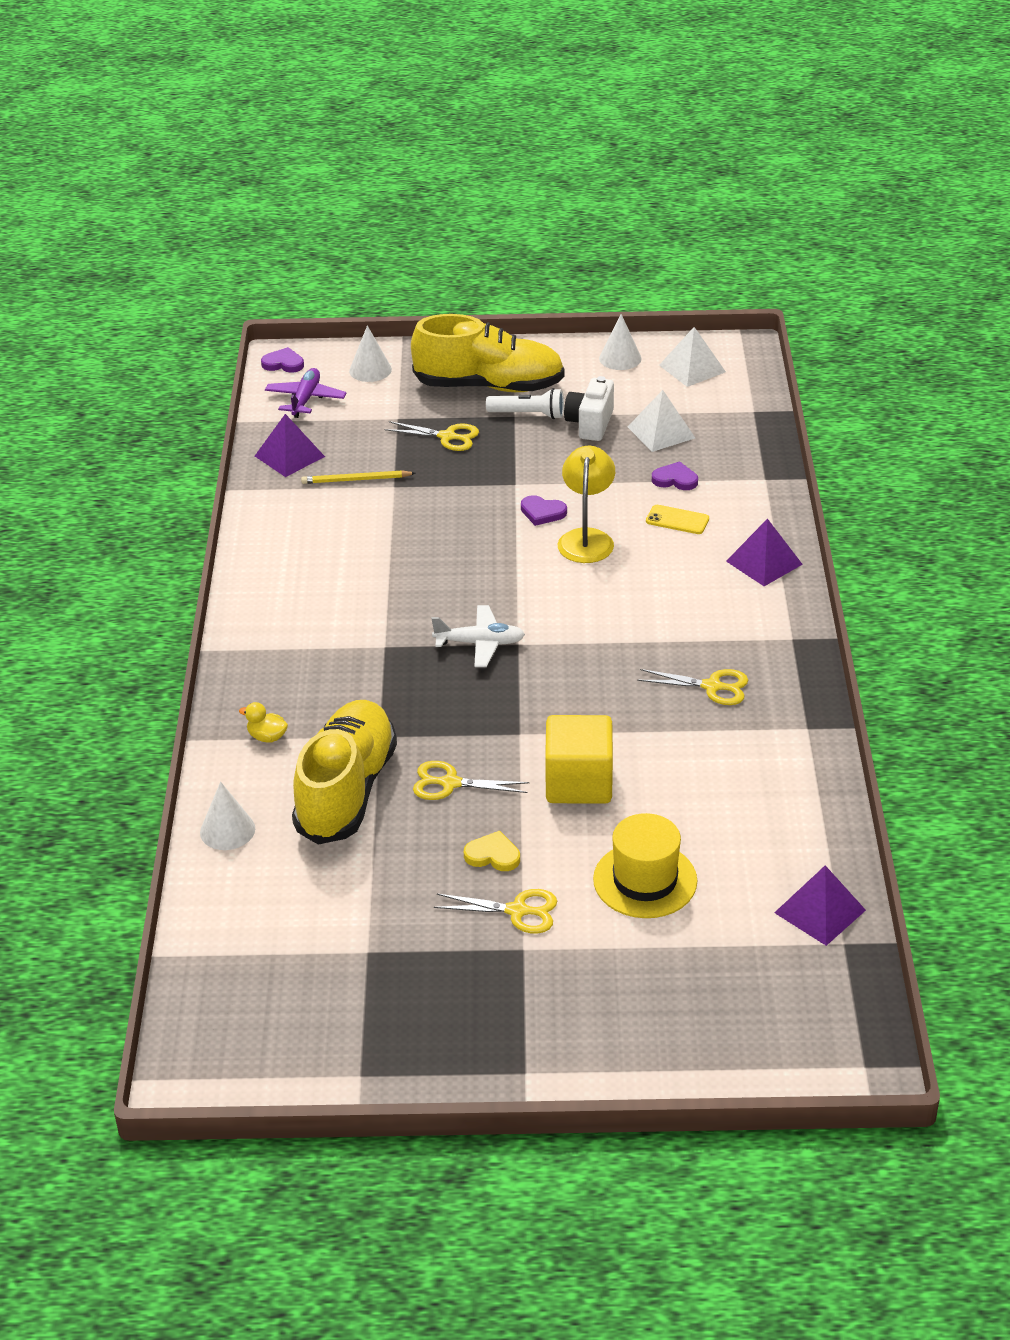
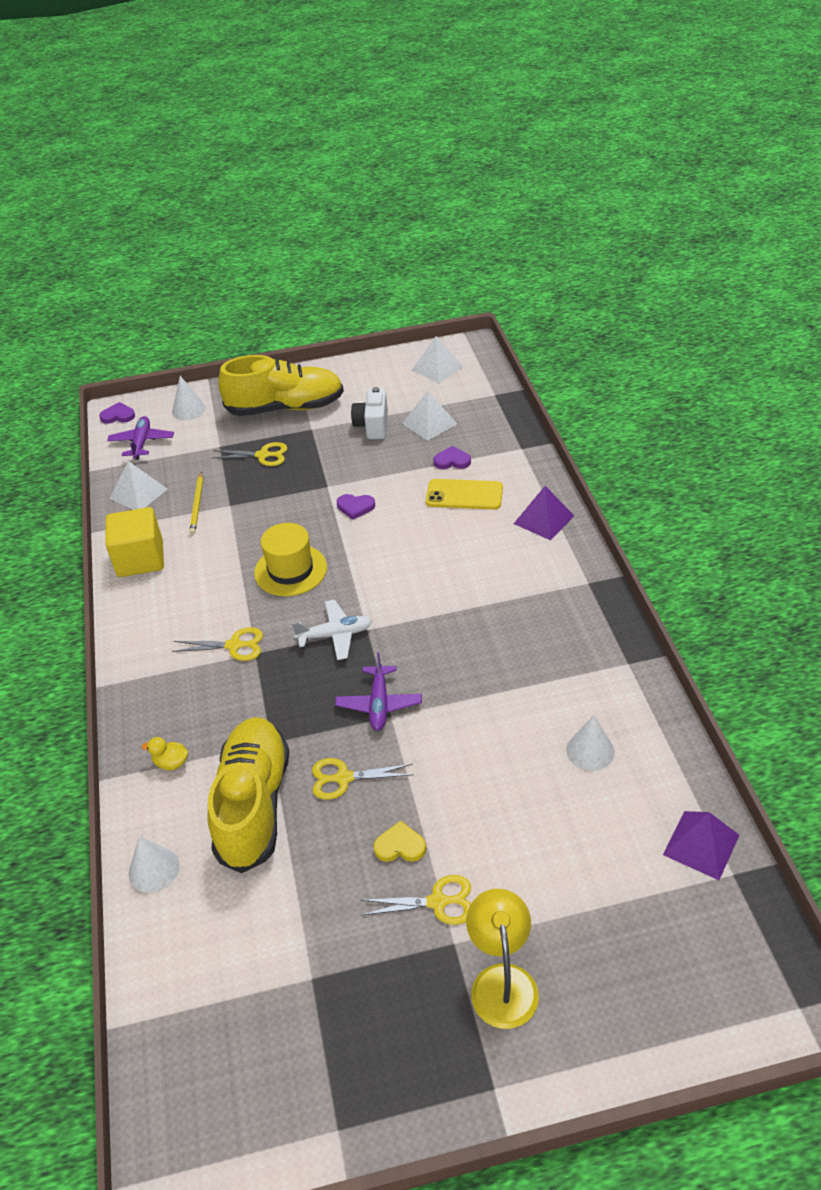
camera: 10 degrees left, 5 degrees up
purple pyramid [255,414,325,477] -> white pyramid [110,461,168,510]
yellow pencil [301,471,415,484] -> yellow pencil turned 75 degrees counterclockwise [189,471,203,535]
white flashlight [486,388,564,419] -> none
yellow cube [545,715,613,804] -> yellow cube moved to [105,507,164,577]
yellow lamp [558,446,615,563] -> yellow lamp moved to [466,889,539,1029]
yellow hat [593,813,697,918] -> yellow hat moved to [254,523,327,596]
white cone [599,314,642,370] -> white cone moved to [566,715,615,771]
yellow scissors [637,669,748,705] -> yellow scissors moved to [172,627,263,661]
yellow phone [646,505,709,534] -> yellow phone [426,479,503,510], size x1.57
none -> purple plane [335,652,422,731]

